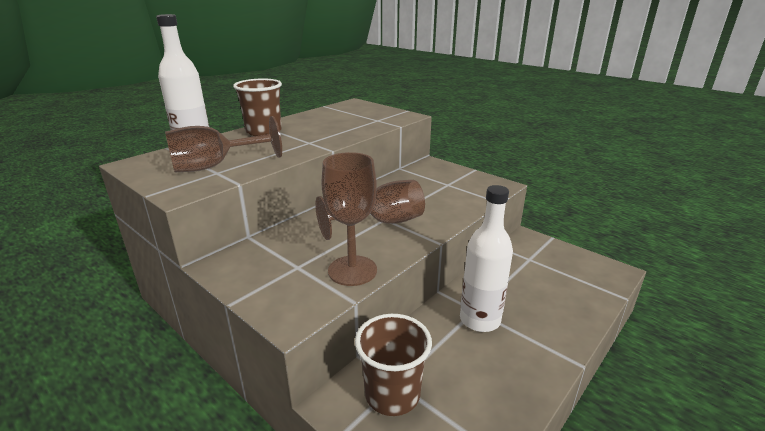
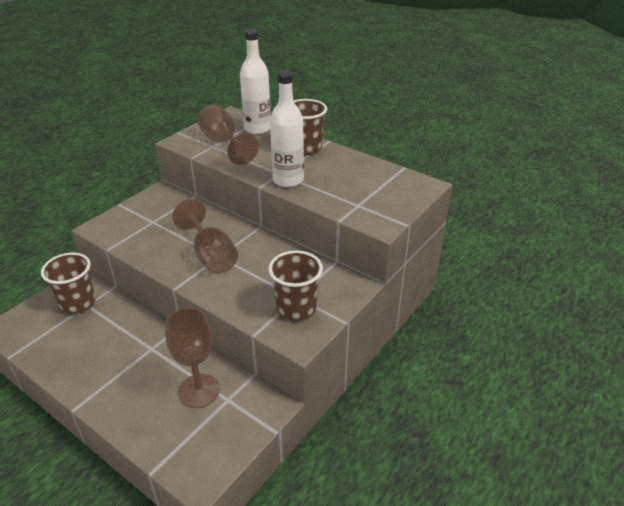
camera: 85 degrees right, 10 degrees up
brown goblet [321,152,377,286] -> brown goblet moved to [165,307,220,408]
white bottle [460,185,513,332] -> white bottle moved to [270,70,304,187]
none -> brown cup [268,250,323,321]

